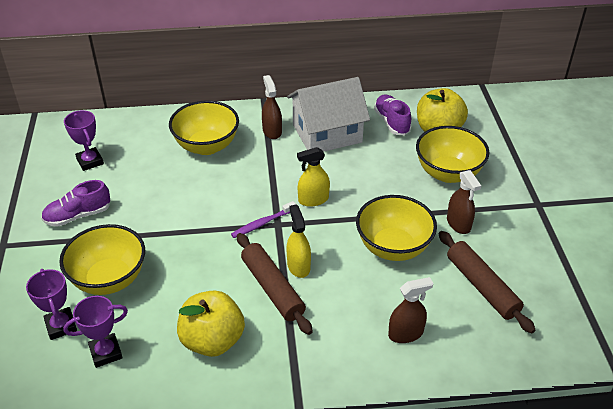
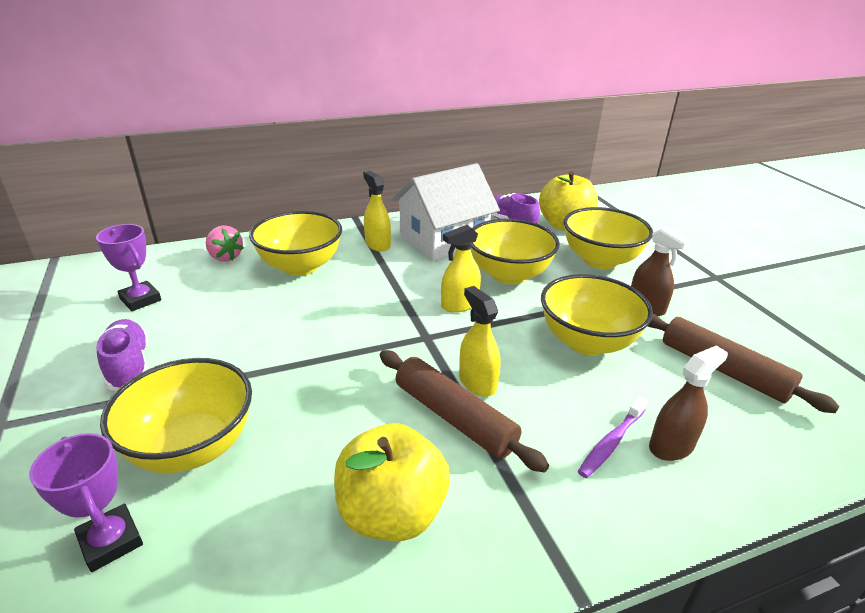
camera: 15 degrees left, 10 degrees down
purple shoe [41,180,111,227] -> purple shoe turned 105 degrees clockwise [96,319,148,390]
purple trophy [63,296,128,368] -> none
purple toothbrush [231,201,296,238] -> purple toothbrush moved to [578,397,648,478]
brown spray bottle [262,75,282,139] -> yellow spray bottle [363,171,391,252]
none -> pink strawberry [206,225,244,262]
none -> yellow bowl [470,219,560,284]

